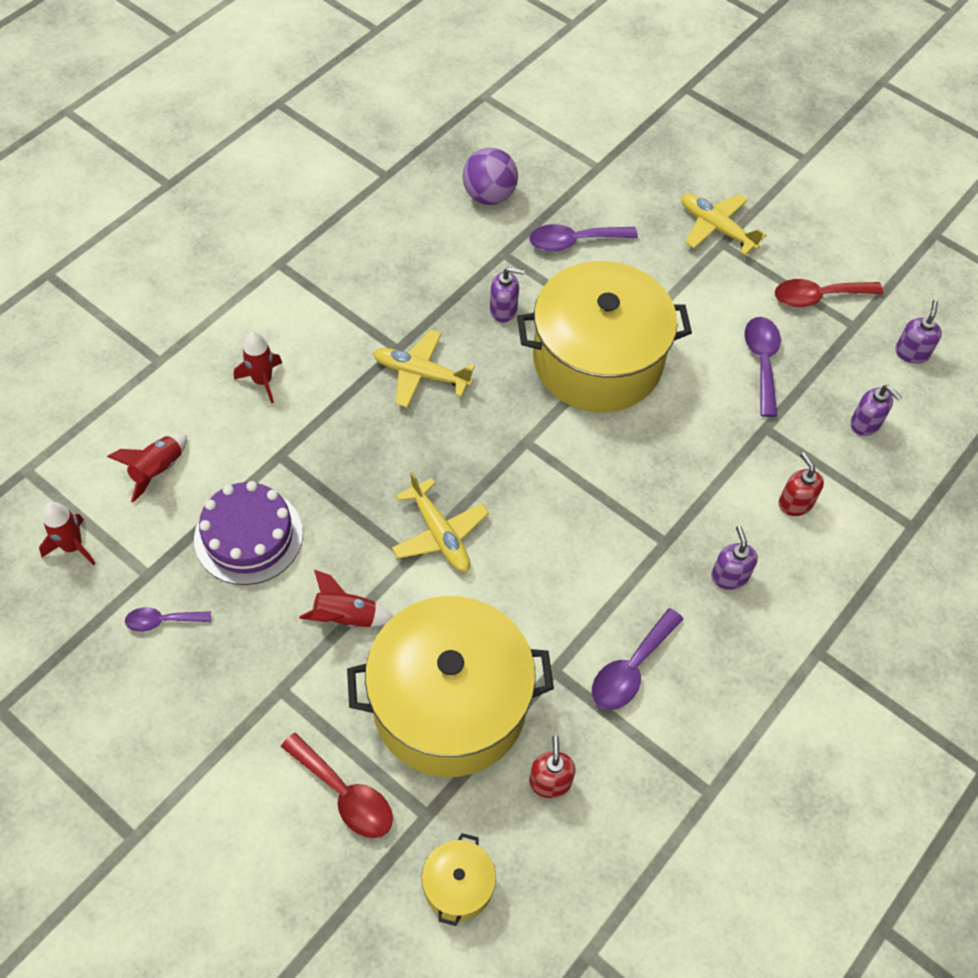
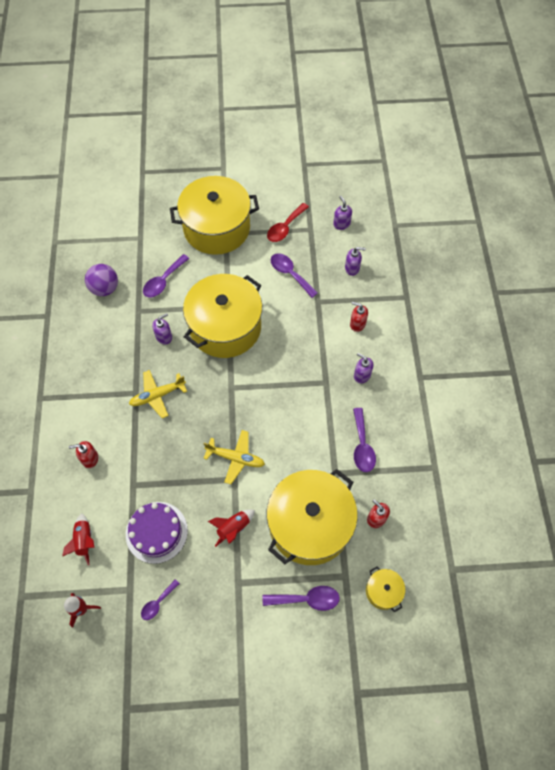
camera: 40 degrees left, 5 degrees up
red rocket [234,331,282,404] -> red soap dispenser [69,441,98,468]
red spoon [281,733,393,838] -> purple spoon [263,586,340,611]
yellow plane [681,194,766,255] -> yellow pot [170,176,259,255]

